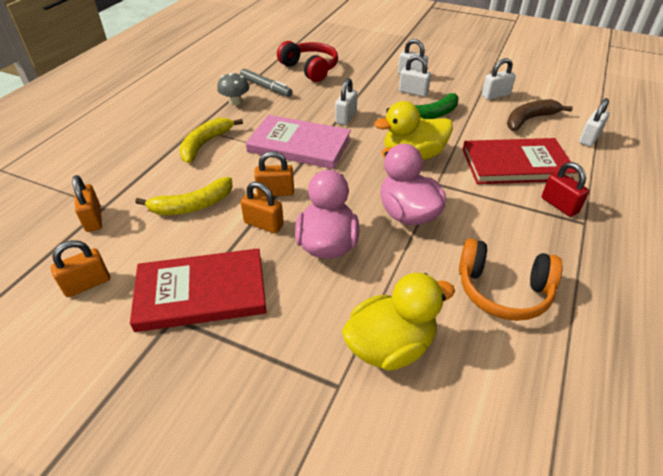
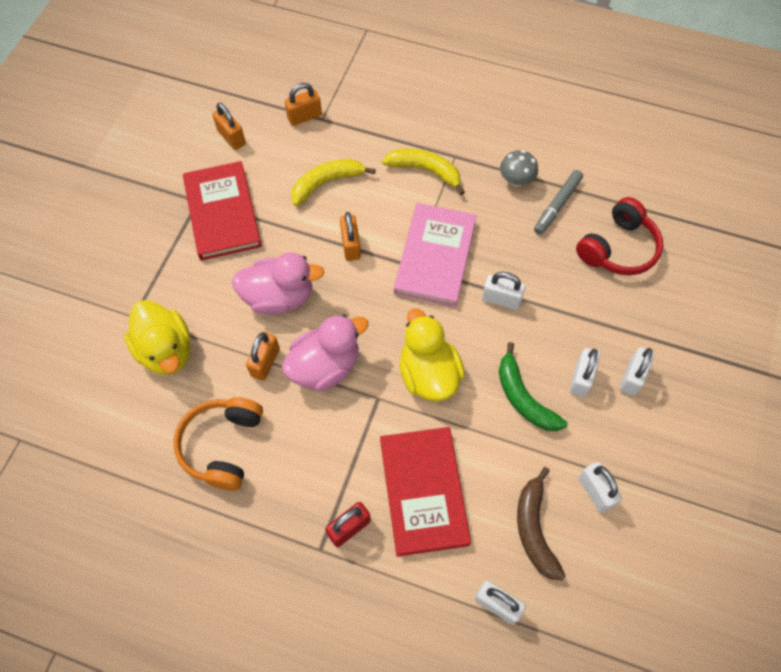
camera: 85 degrees right, 20 degrees up
yellow banana [135,177,233,215] -> yellow banana turned 90 degrees clockwise [291,159,376,206]
orange padlock [241,182,284,233] -> orange padlock moved to [246,332,280,381]
brown banana [507,99,573,131] -> brown banana turned 150 degrees counterclockwise [517,467,565,581]

